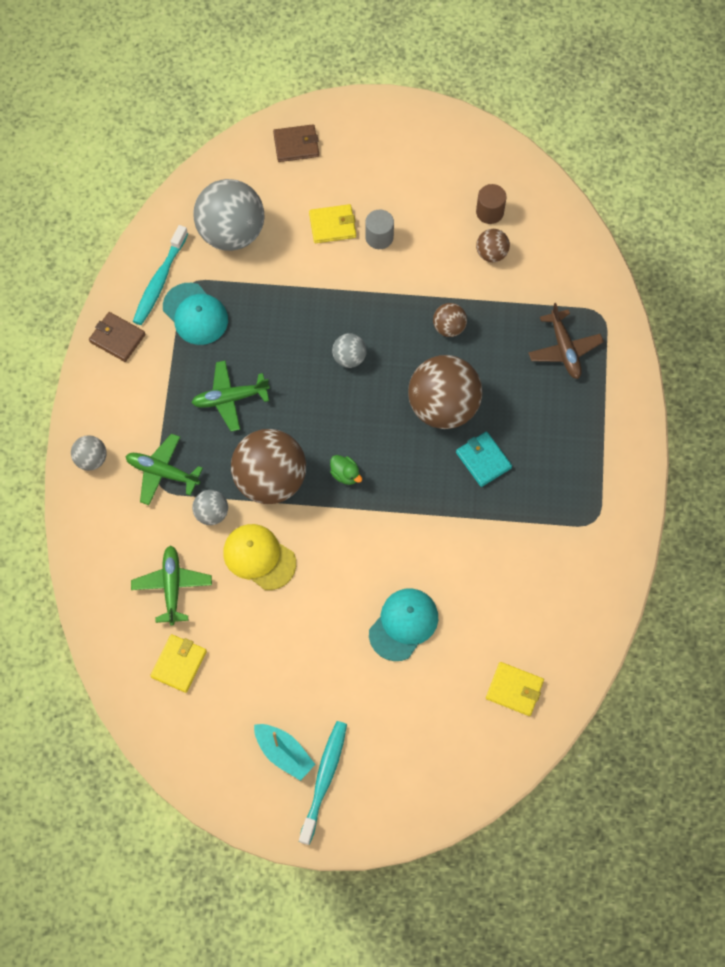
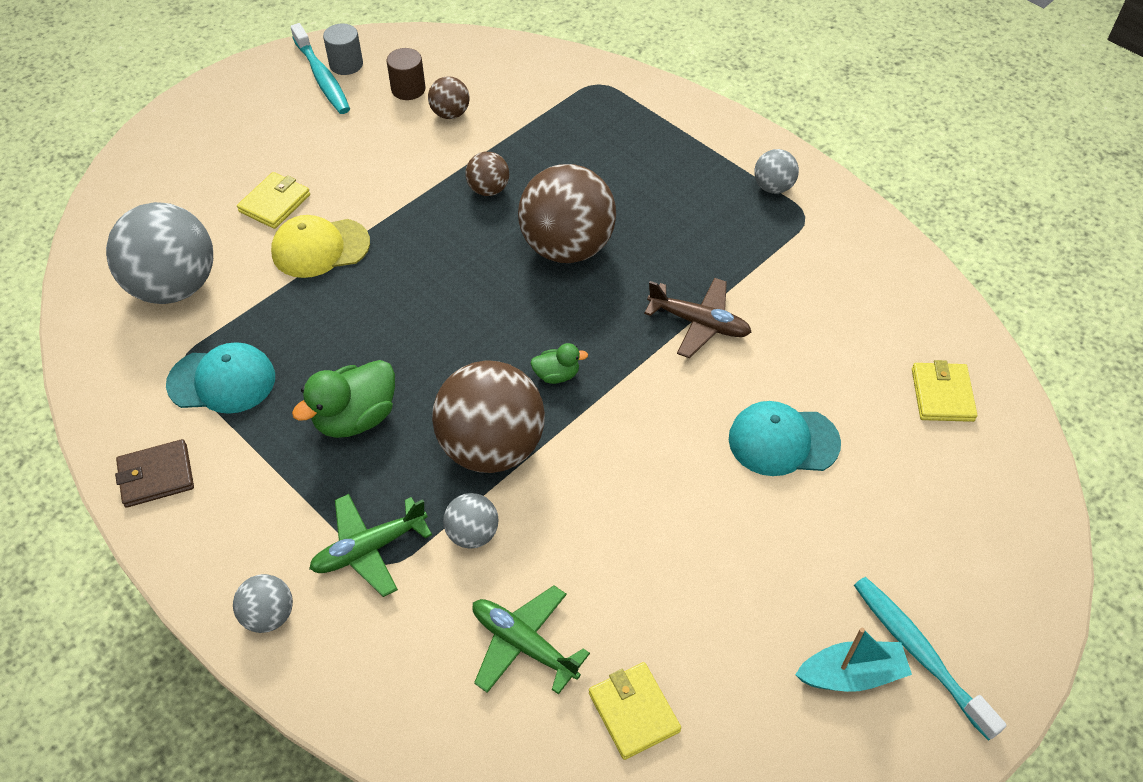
camera: 50 degrees left, 15 degrees down
turquoise toothbrush [133,225,188,325] -> turquoise toothbrush moved to [291,23,350,114]
green plane [191,361,270,432] -> green duck [292,360,395,438]
yellow cap [223,524,296,590] -> yellow cap moved to [271,215,370,278]
brown wallet [273,124,319,162] -> none
grey ball [332,333,367,368] -> grey ball moved to [754,149,799,194]
grey cylinder [365,210,394,249] -> grey cylinder moved to [323,23,363,75]
turquoise cap [369,589,438,661] -> turquoise cap turned 75 degrees counterclockwise [729,401,841,476]
turquoise wallet [456,431,512,487] -> none
yellow wallet [486,662,544,716] -> yellow wallet turned 60 degrees counterclockwise [912,360,977,422]
brown plane [528,303,604,379] -> brown plane moved to [644,278,751,358]

